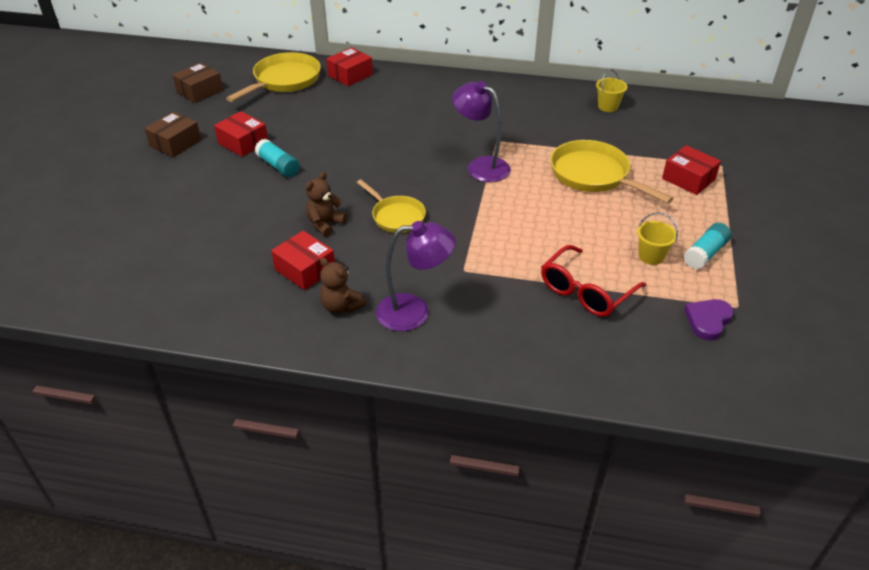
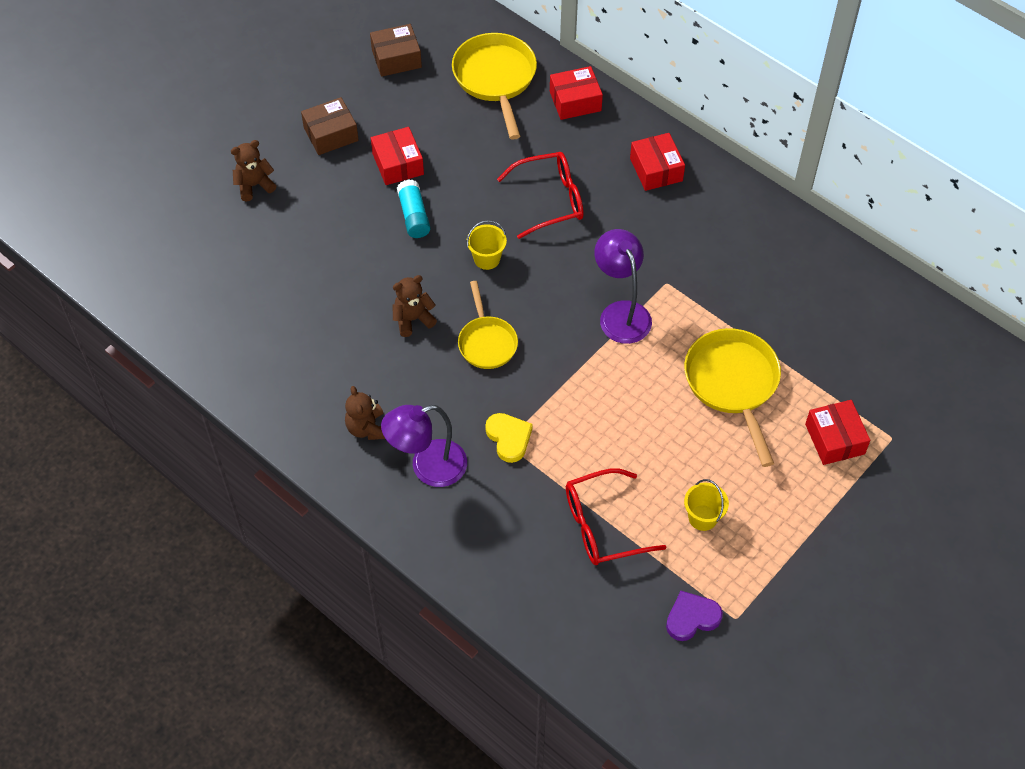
camera: 30 degrees right, 15 degrees up
yellow pan [226,52,321,102] -> yellow pan turned 75 degrees counterclockwise [452,33,537,140]
red box [271,231,335,290] -> red box moved to [630,133,685,191]
purple lamp [376,221,456,331] -> purple lamp turned 135 degrees clockwise [381,405,467,487]
yellow bucket [596,69,628,112] -> yellow bucket moved to [467,220,507,270]
turquoise glue stick [684,223,731,270] -> none
none -> brown teddy bear [231,140,276,201]
none -> yellow heart [485,413,533,463]
none -> red glasses [497,152,584,239]

